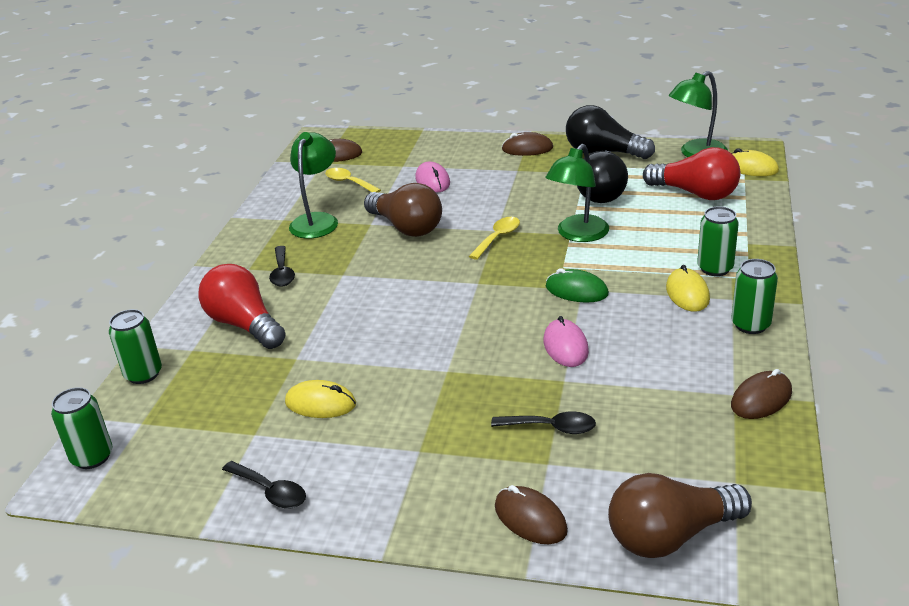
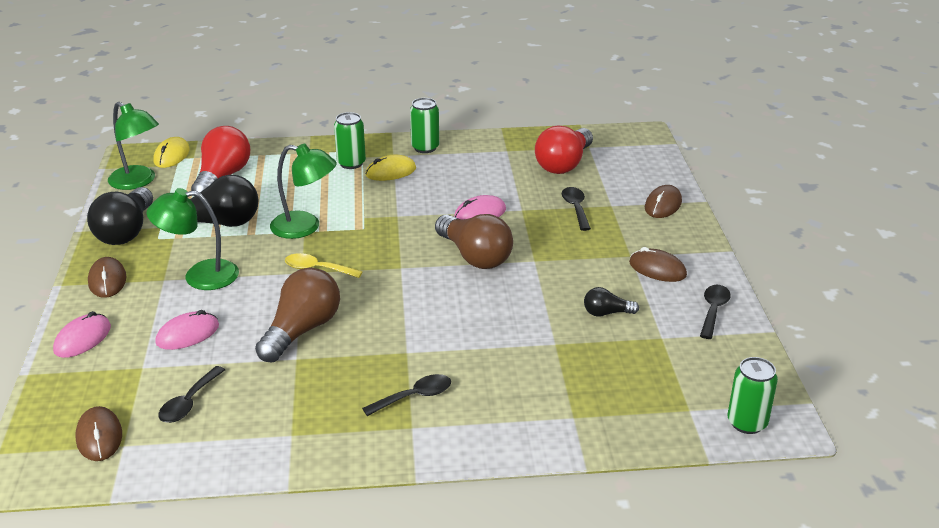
camera: 110 degrees left, 0 degrees up
green can [109,309,162,384] -> none
red light bulb [198,264,286,349] -> red light bulb moved to [535,126,593,174]
yellow mouse [285,380,356,418] -> black light bulb [584,287,639,317]
green lamp [289,132,338,239] -> green lamp moved to [147,188,239,290]
yellow spoon [325,168,381,192] -> black spoon [158,366,225,423]
green mouse [546,268,609,303] -> none
brown light bulb [608,473,752,558] -> brown light bulb moved to [435,214,513,269]
brown mouse [731,369,792,419] -> brown mouse moved to [629,247,687,282]
none -> pink mouse [53,311,111,358]

